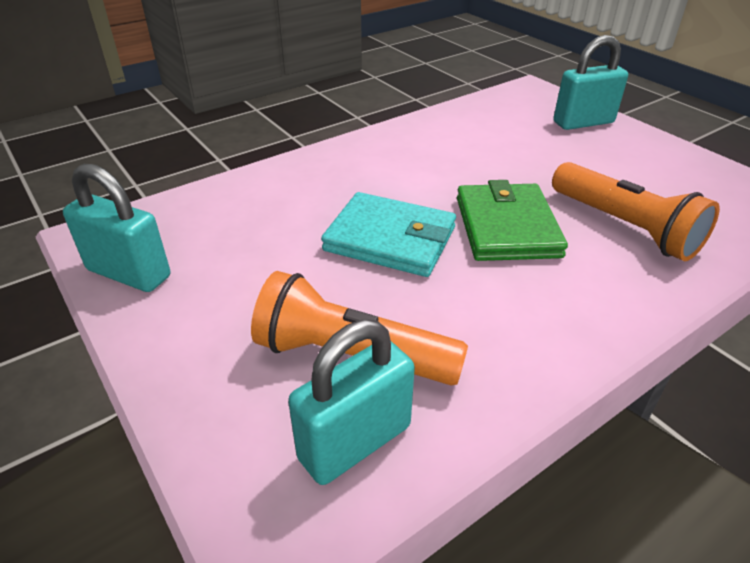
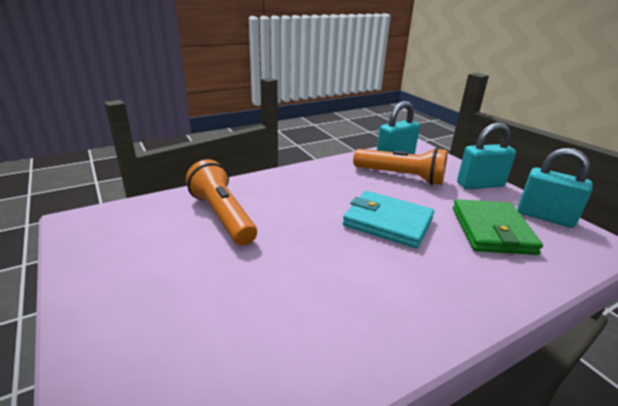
camera: 175 degrees left, 10 degrees down
green wallet [457,180,568,261] -> green wallet moved to [453,199,543,255]
turquoise padlock [553,35,628,130] -> turquoise padlock moved to [457,123,516,189]

